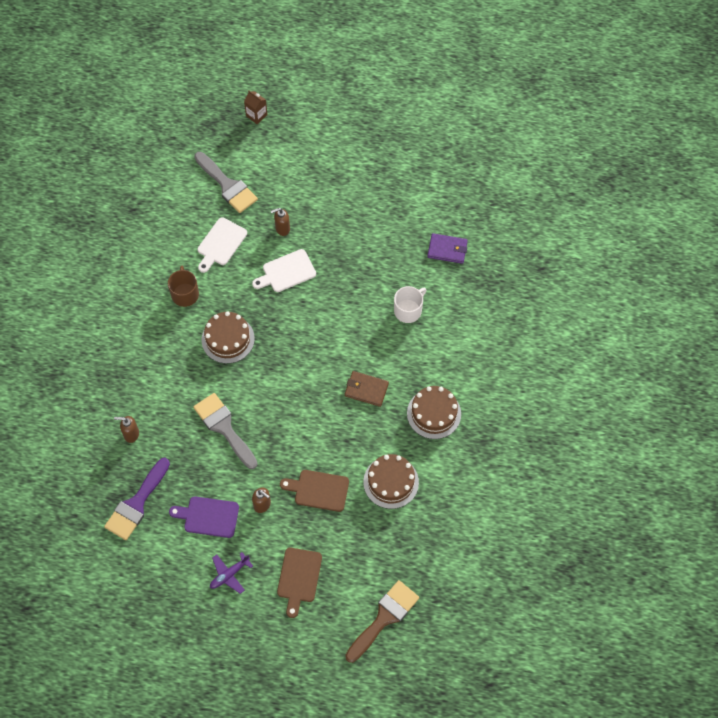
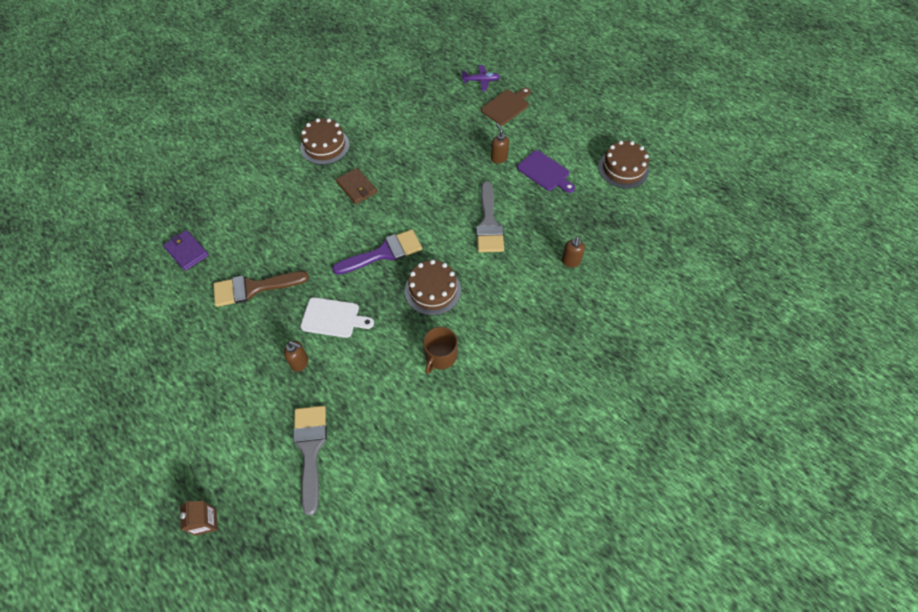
camera: 145 degrees left, 5 degrees down
purple brush [104,458,170,540] -> purple brush moved to [332,229,422,275]
brown soap dispenser [114,416,139,443] -> brown soap dispenser turned 60 degrees clockwise [561,236,585,268]
white cutting board [197,217,247,273] -> none
purple plane [210,552,253,594] -> purple plane moved to [462,65,500,91]
brown cutting board [280,470,349,512] -> none
brown brush [345,580,419,663] -> brown brush moved to [213,271,309,307]
brown cake [363,454,419,509] -> brown cake moved to [598,141,649,188]
white mug [394,286,427,323] -> none

